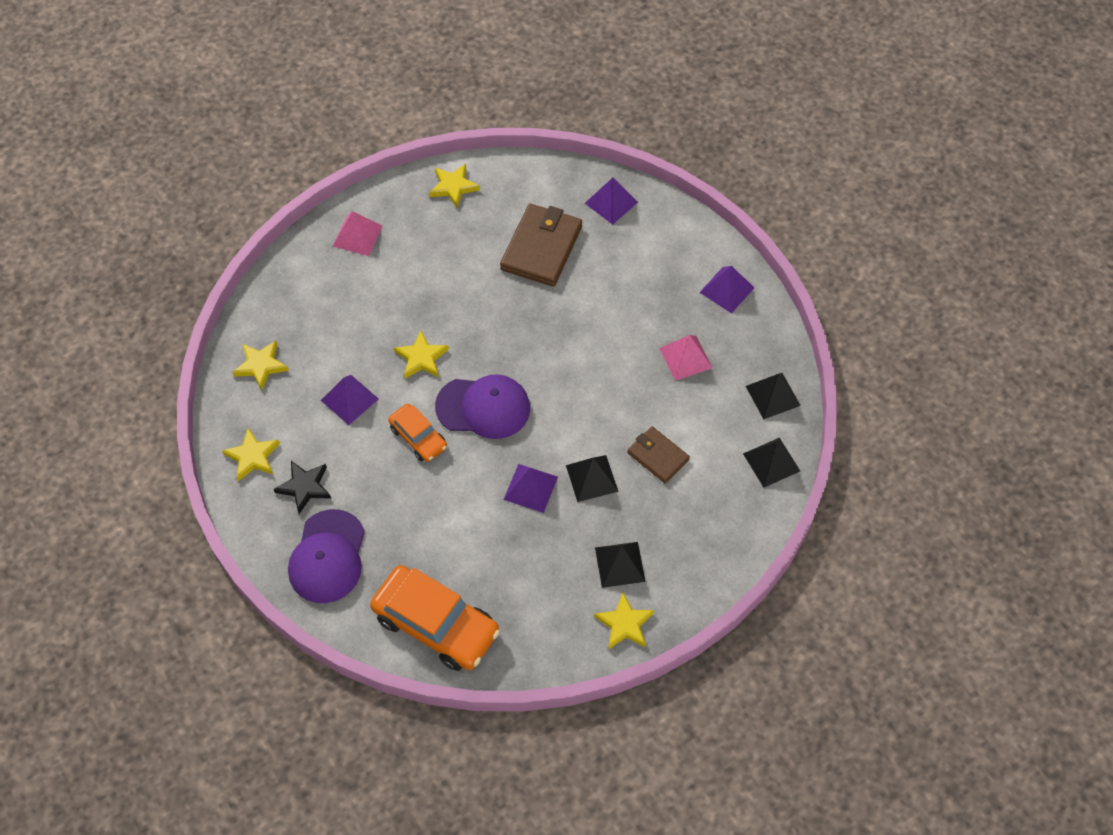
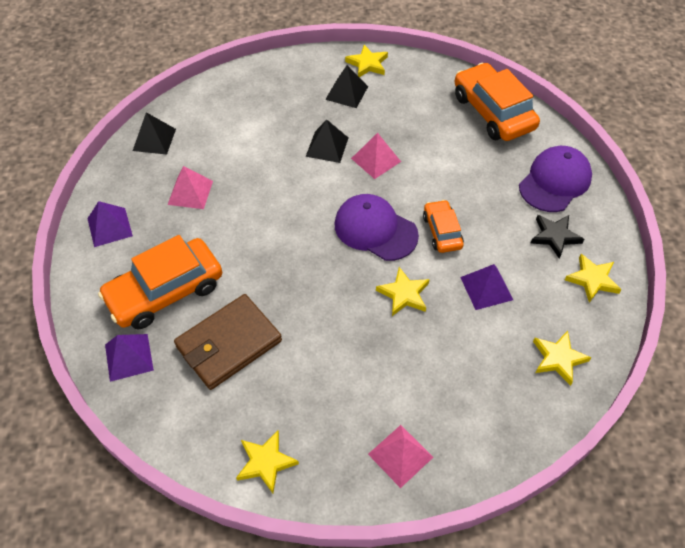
camera: 150 degrees left, 5 degrees down
purple pyramid [504,464,558,513] -> pink pyramid [351,133,401,179]
brown wallet [627,426,690,483] -> none
black pyramid [743,438,800,488] -> none
none -> orange car [98,235,222,329]

